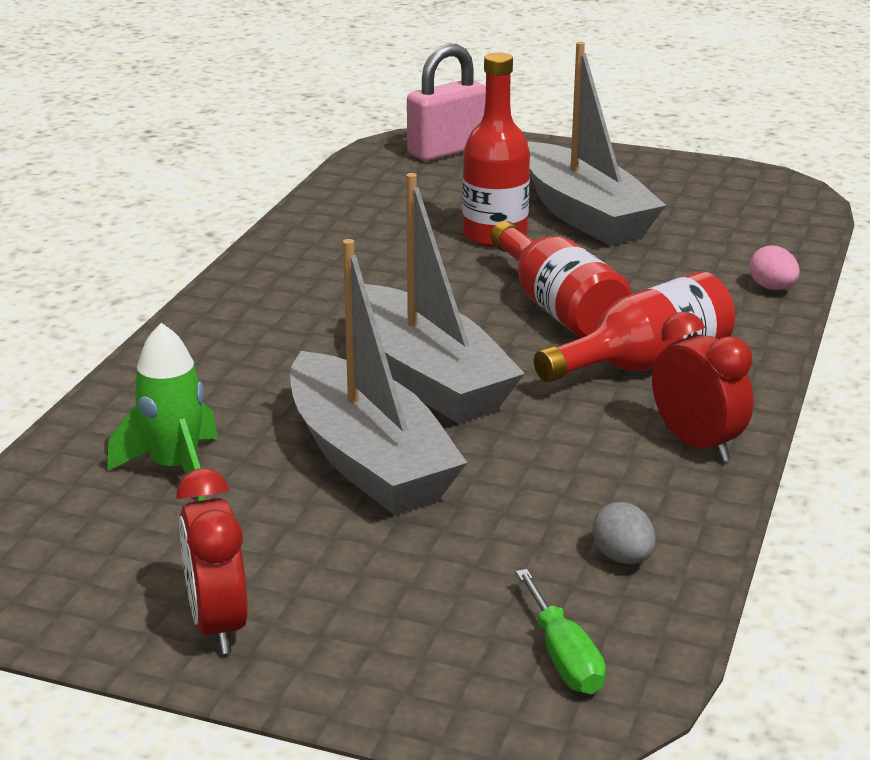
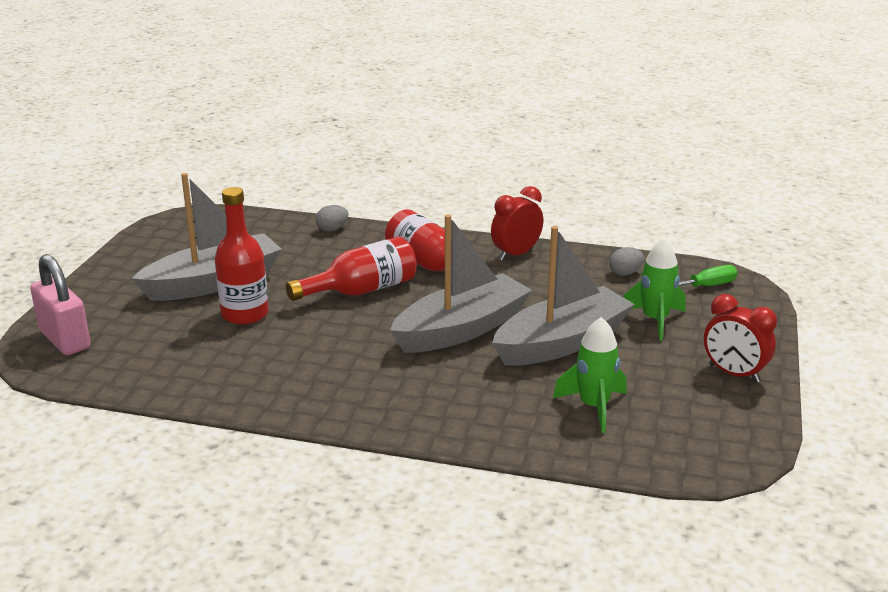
camera: 95 degrees left, 0 degrees up
red clock [176,468,248,654] -> red clock turned 60 degrees clockwise [704,294,777,383]
pink egg [749,245,800,290] -> grey egg [316,205,348,231]
none -> green rocket [623,238,686,341]

